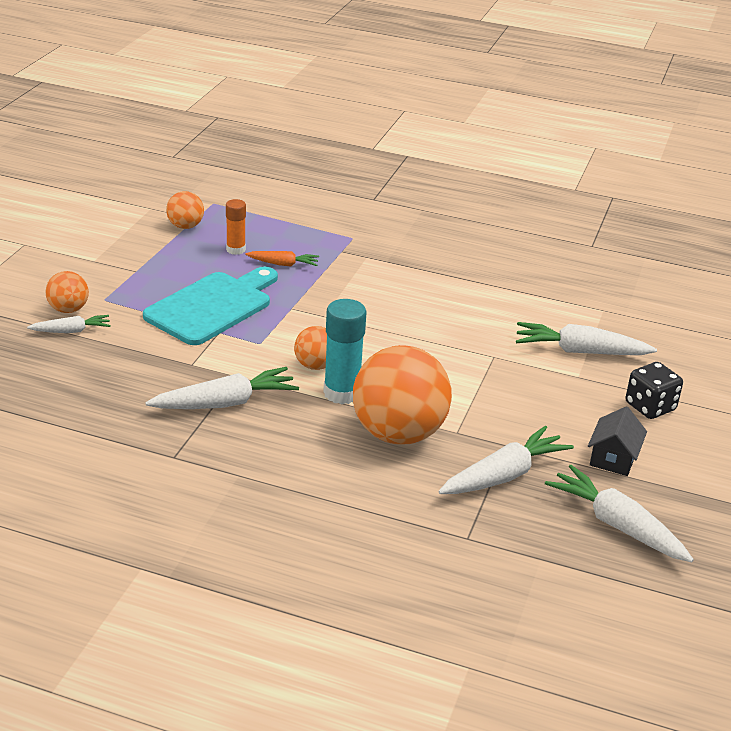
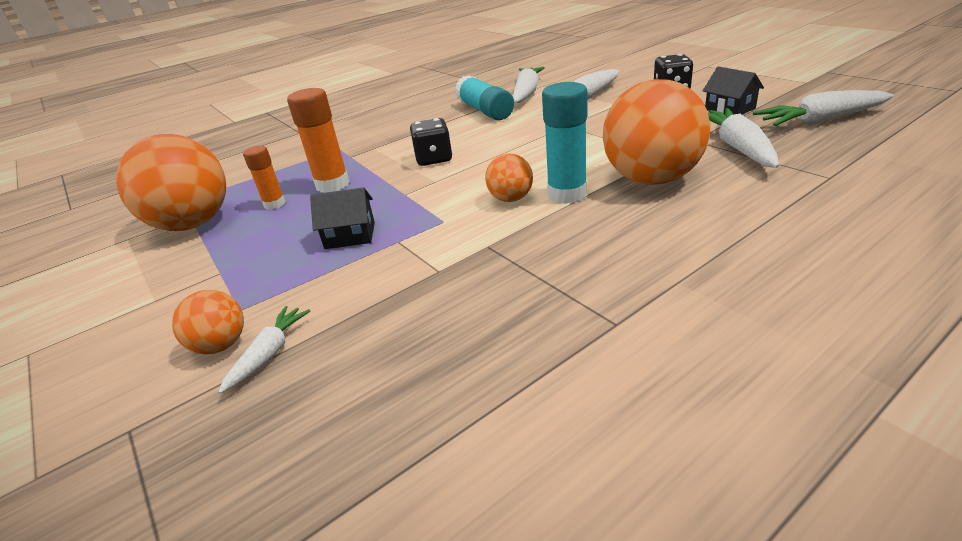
camera: 50 degrees left, 0 degrees up
turquoise cutting board [143,267,278,345] -> black house [310,187,375,249]
white carrot [145,367,299,409] -> white carrot moved to [513,67,545,103]
orange ball [166,191,204,229] -> orange ball [116,134,226,231], size x2.08
orange carrot [245,251,319,266] -> orange glue stick [287,88,350,193]
none -> black dice [410,118,452,166]
none -> turquoise glue stick [455,75,514,120]

